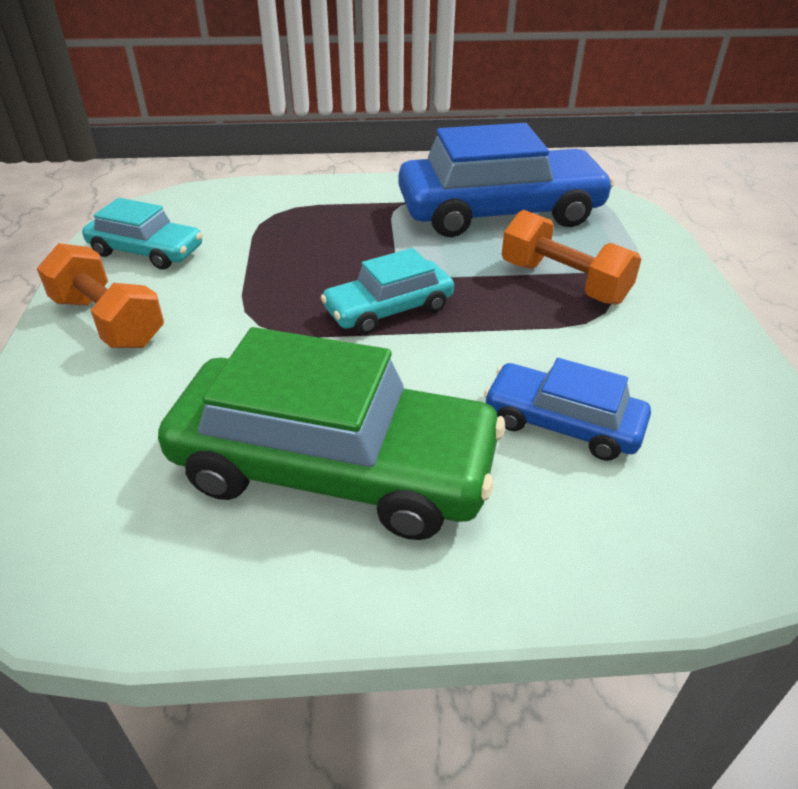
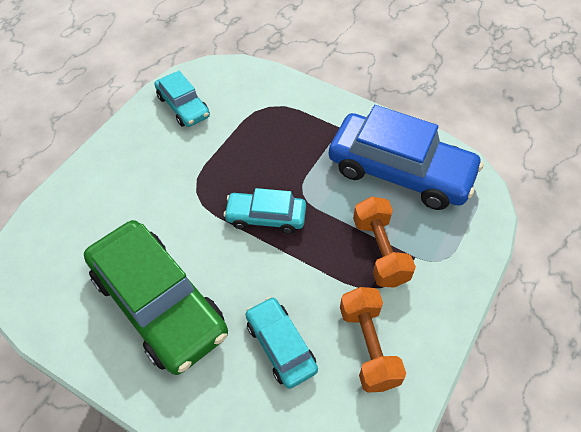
camera: 35 degrees right, 15 degrees up
orange dumbbell [37,243,164,348] -> orange dumbbell moved to [340,287,406,393]
blue car [484,358,651,461] -> turquoise car [246,297,318,389]

